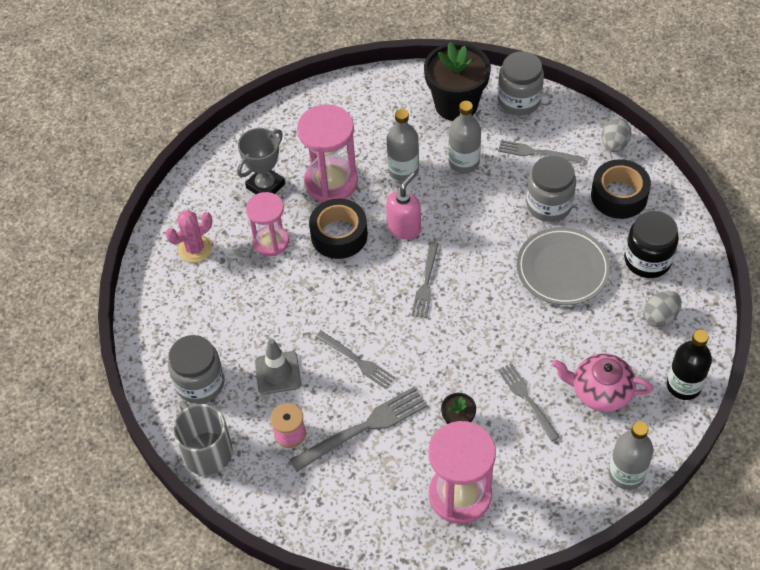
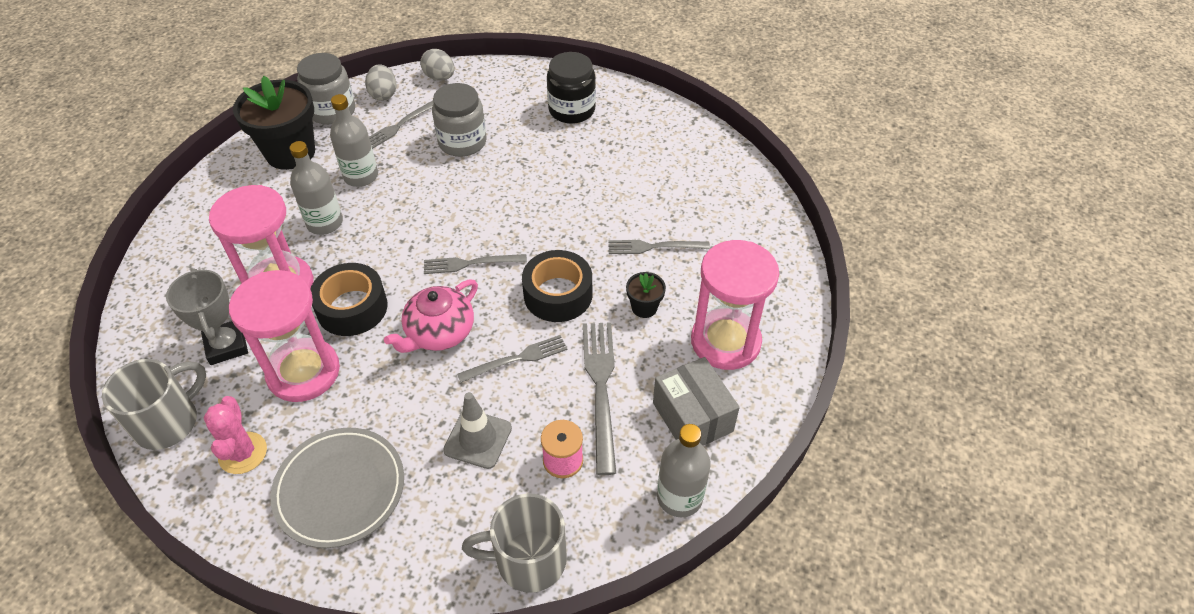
camera: 65 degrees left, 5 degrees down
grey jar [168,335,225,404] -> none
pink hourglass [246,192,289,256] -> pink hourglass [229,270,340,402], size x1.53
pink soap dispenser [386,172,421,240] -> none
grey fork [411,242,439,318] -> grey fork turned 135 degrees clockwise [424,254,527,274]
grey plate [517,227,611,305] -> grey plate moved to [271,428,404,548]
pink teapot [552,353,653,412] -> pink teapot moved to [384,279,478,353]
black tape [591,159,651,219] -> black tape moved to [522,250,592,322]
grey bottle [609,421,653,490] -> grey bottle moved to [657,424,711,517]
grey egg [643,291,682,327] -> grey egg moved to [365,65,396,101]
black bottle [667,330,712,400] -> none
none -> grey mug [102,359,206,450]
none -> grey box [653,357,740,445]

